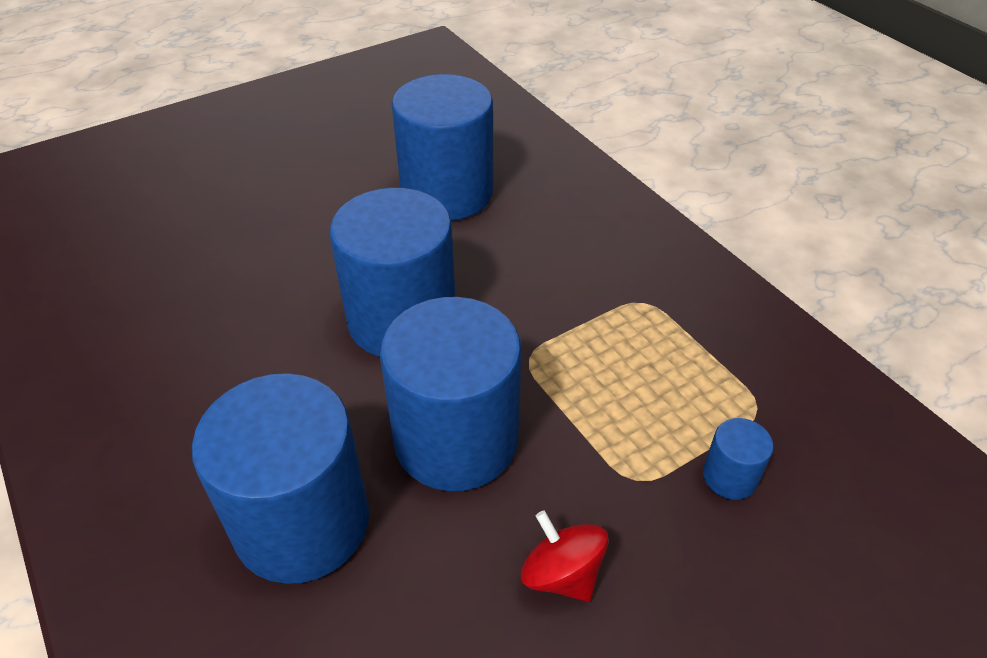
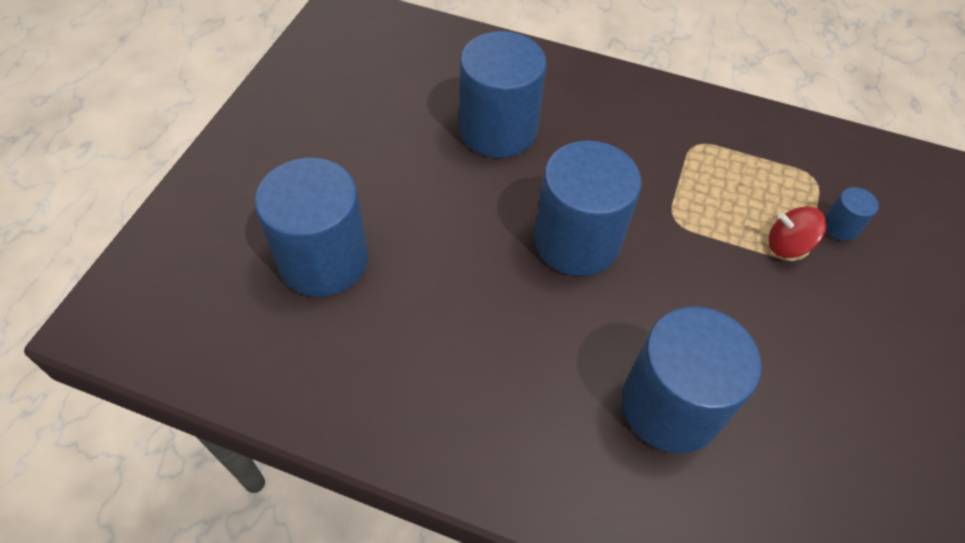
camera: 40 degrees left, 10 degrees up
blue cylinder [380,297,522,491] -> blue cylinder moved to [255,158,369,297]
red spinning top [521,510,609,602] -> red spinning top moved to [768,207,827,258]

